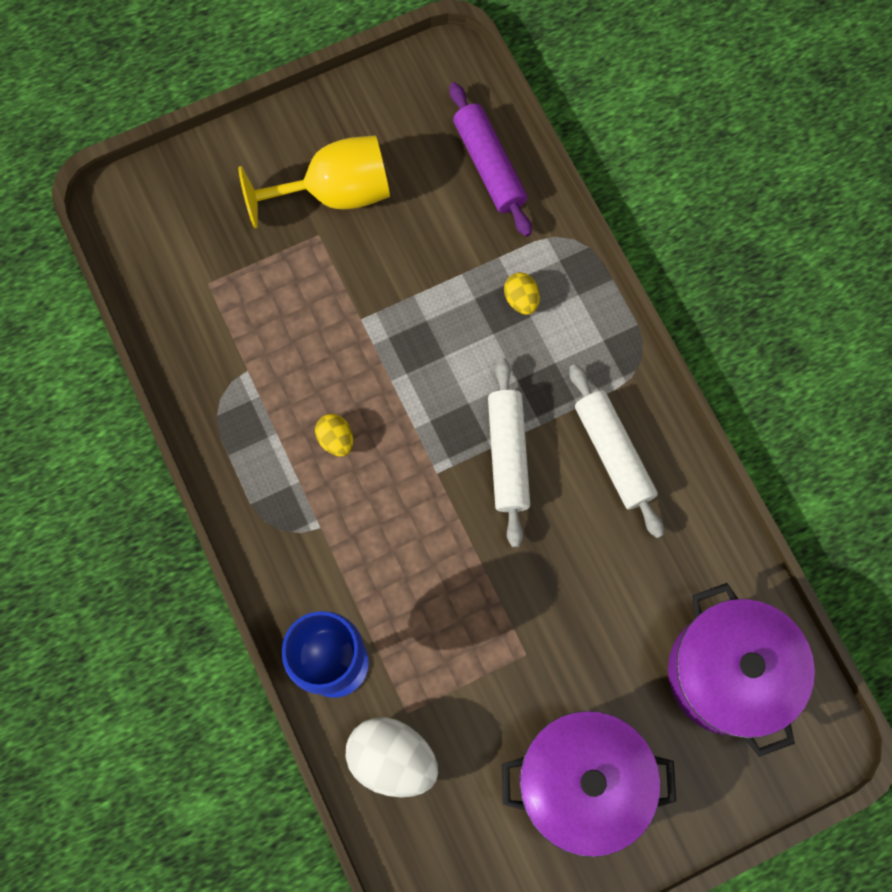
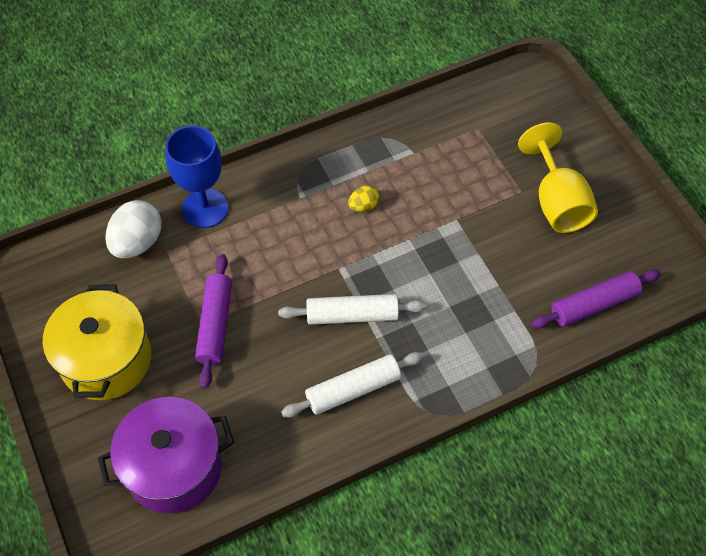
camera: 90 degrees right, 15 degrees down
purple pot [502,711,676,857] -> yellow pot [43,284,151,400]
yellow egg [504,272,540,315] -> none
none -> purple rolling pin [195,254,232,388]

